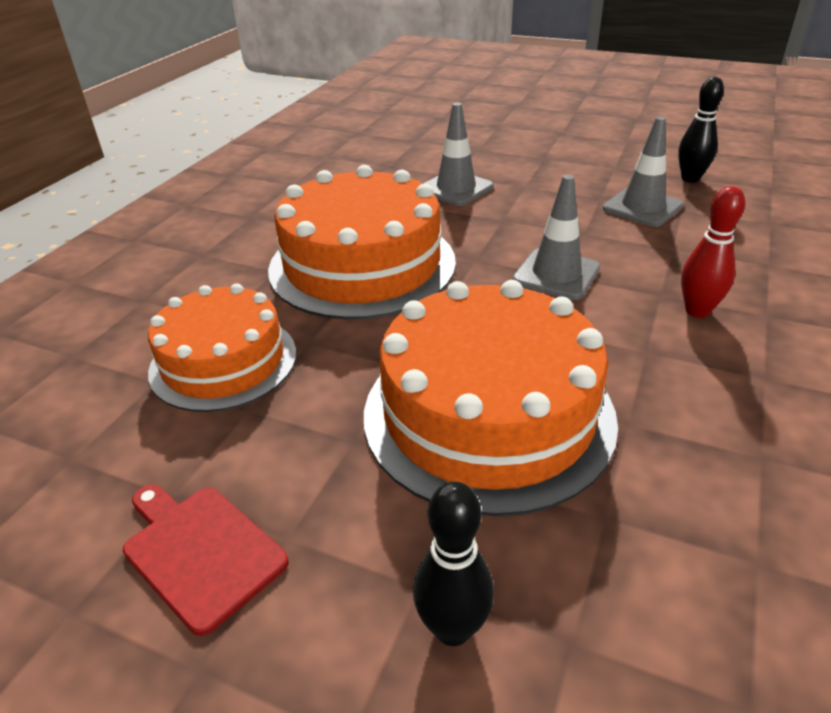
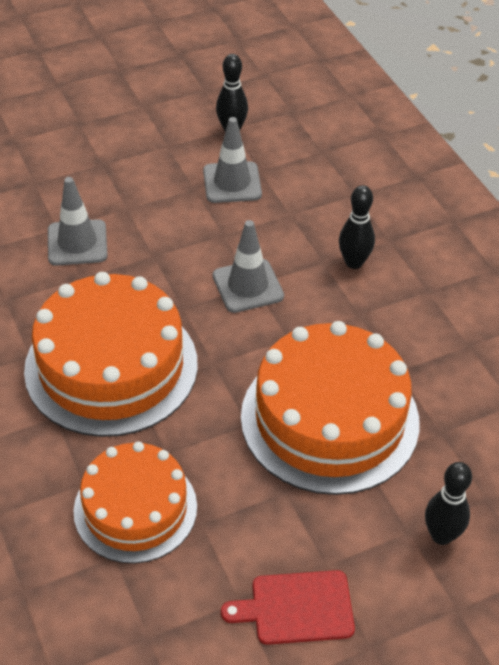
camera: 50 degrees left, 10 degrees up
red bowling pin [681,186,745,318] -> black bowling pin [339,185,375,269]

